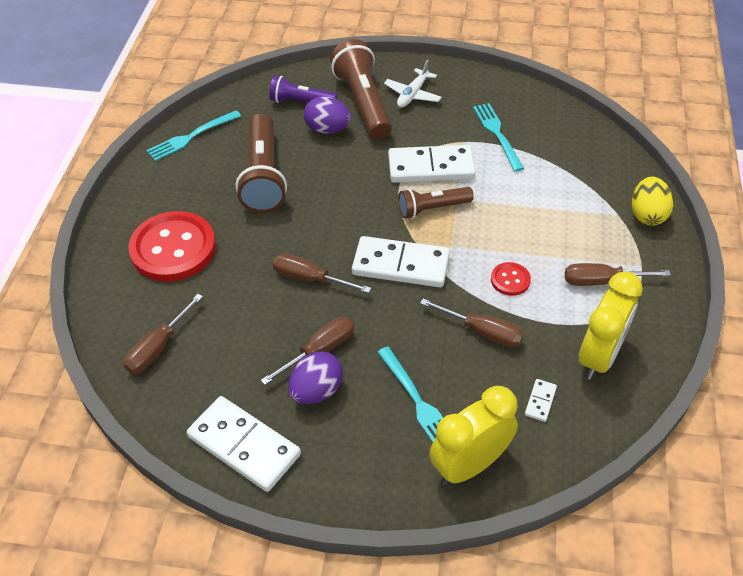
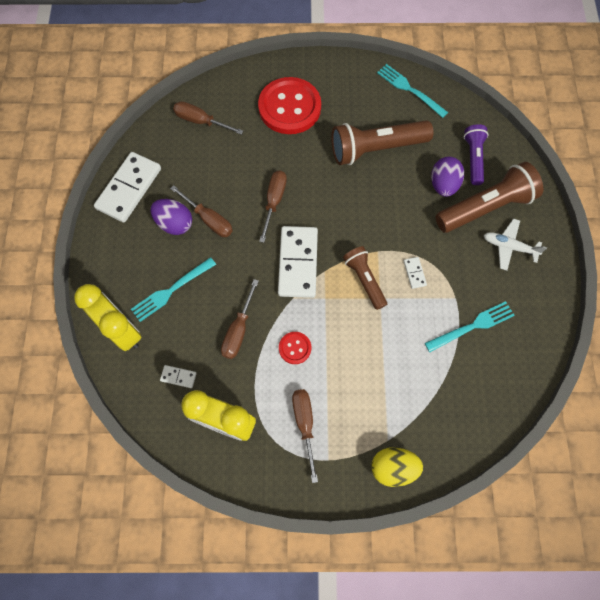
camera: 80 degrees right, 20 degrees up
white domino [388,145,476,183] -> white domino [404,257,427,289], size x0.42

